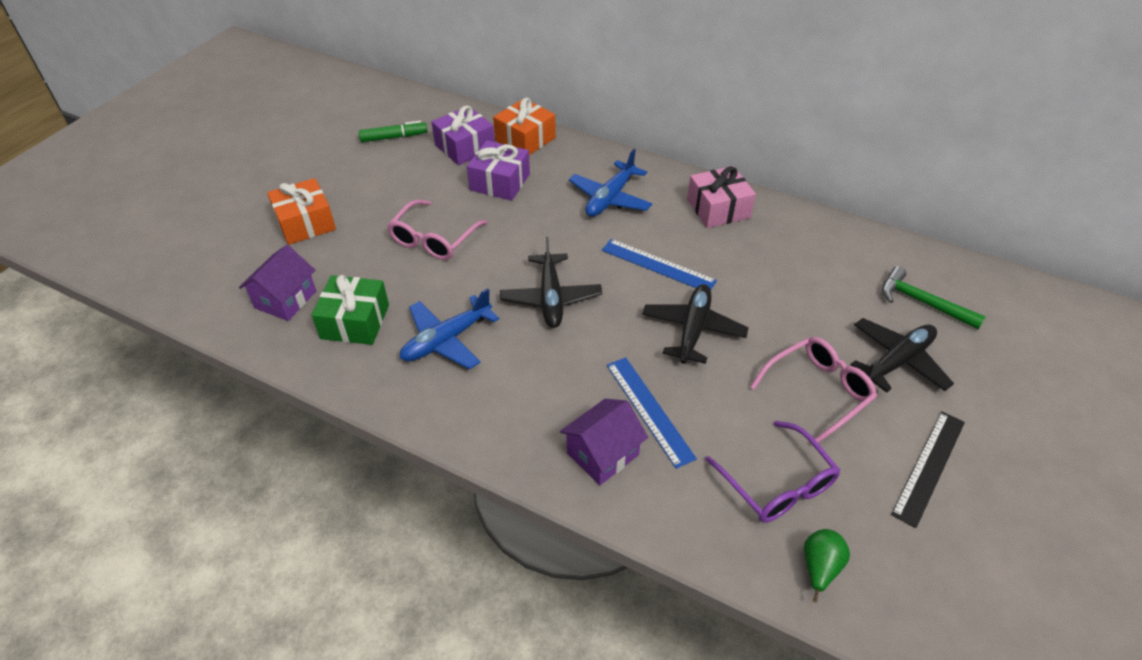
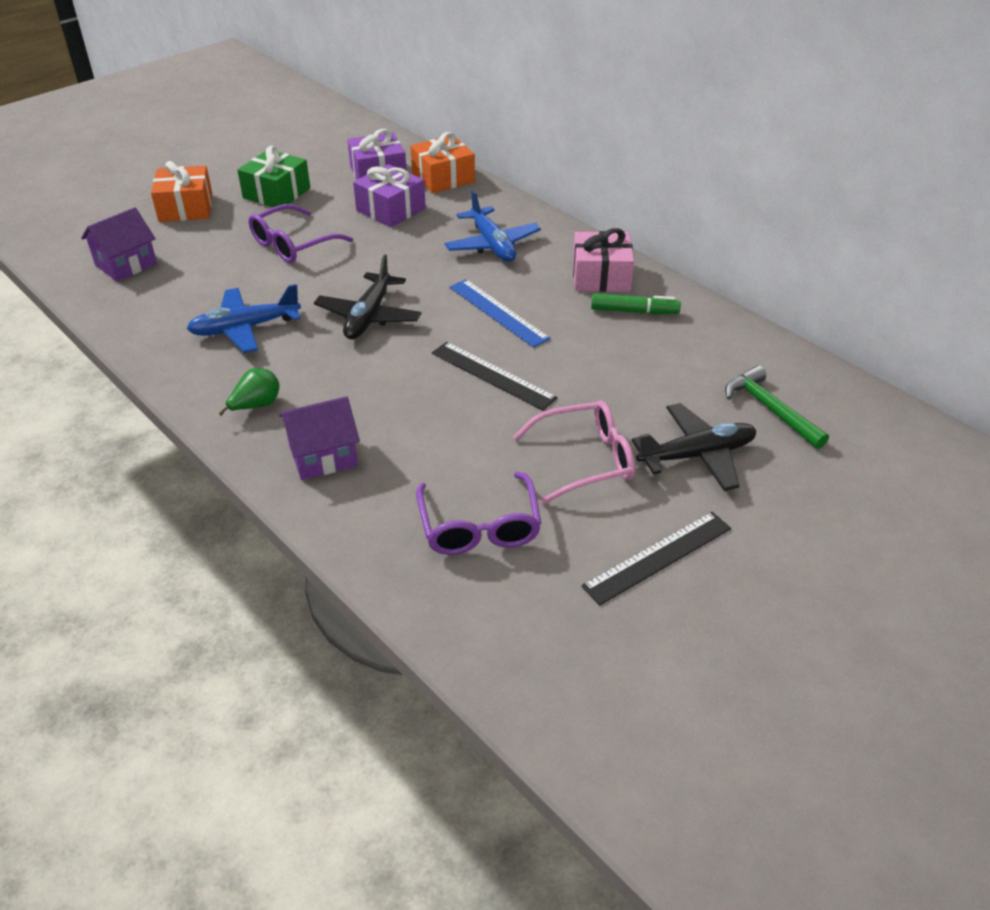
camera: 20 degrees right, 5 degrees down
green gift [312,275,389,345] -> green gift moved to [237,146,310,207]
green marker [359,121,427,142] -> green marker moved to [591,294,681,314]
pink glasses [387,200,488,260] -> purple glasses [248,204,353,263]
blue plane [569,149,652,217] -> blue plane turned 75 degrees counterclockwise [445,190,541,262]
blue ruler [607,357,697,469] -> none
black plane [642,284,749,364] -> black ruler [432,342,558,410]
green pear [804,529,850,603] -> green pear moved to [219,368,279,416]

